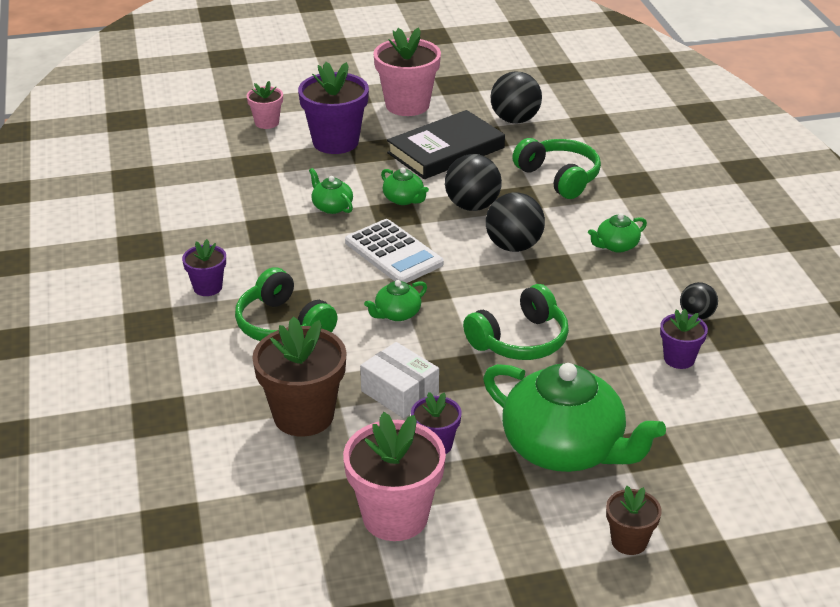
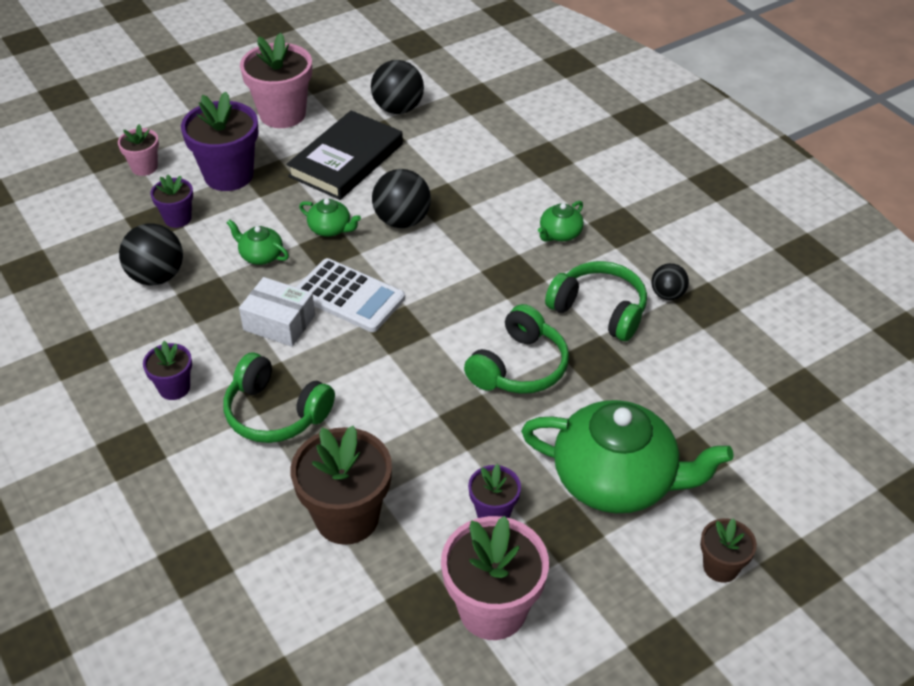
camera: 20 degrees left, 10 degrees up
white box [360,342,439,418] -> white box moved to [239,277,315,347]
green teapot [364,280,427,321] -> none
black ball [486,193,545,252] -> black ball moved to [119,224,183,285]
green headphones [513,138,601,199] -> green headphones moved to [545,261,647,341]
purple flower pot [660,309,708,369] -> purple flower pot moved to [150,175,193,228]

